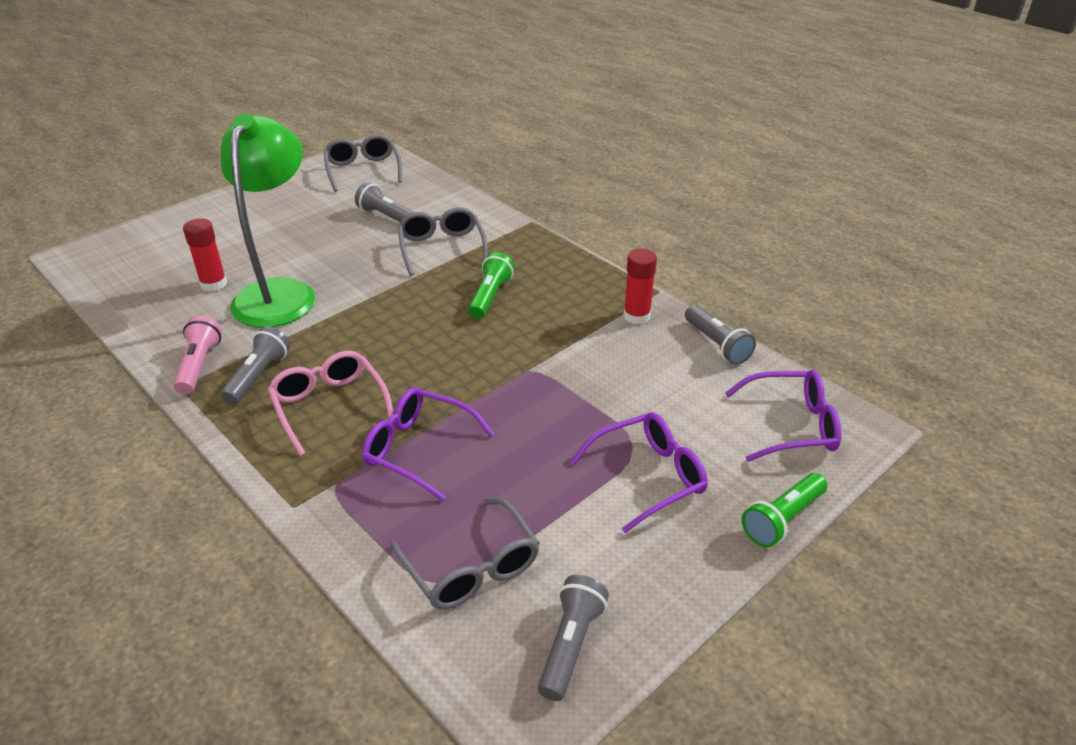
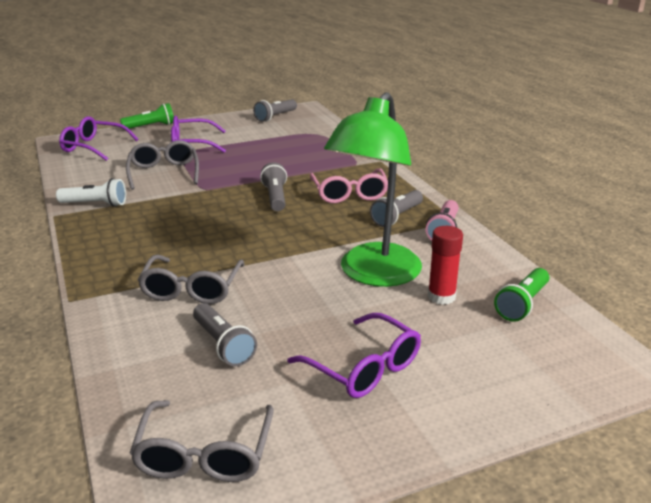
camera: 160 degrees left, 10 degrees down
purple glasses [362,387,494,501] -> purple glasses moved to [287,313,421,398]
grey glasses [390,497,539,610] -> grey glasses moved to [126,140,199,190]
green flashlight [468,252,515,319] -> green flashlight moved to [494,268,549,322]
red glue stick [623,248,657,324] -> white flashlight [56,178,126,207]
grey flashlight [685,305,756,365] -> grey flashlight moved to [260,162,287,211]

